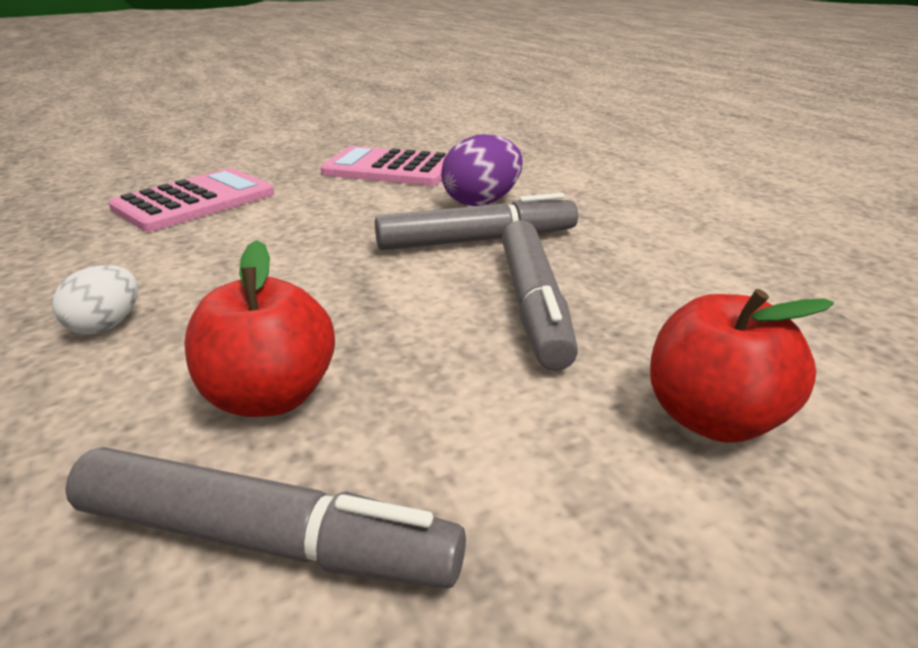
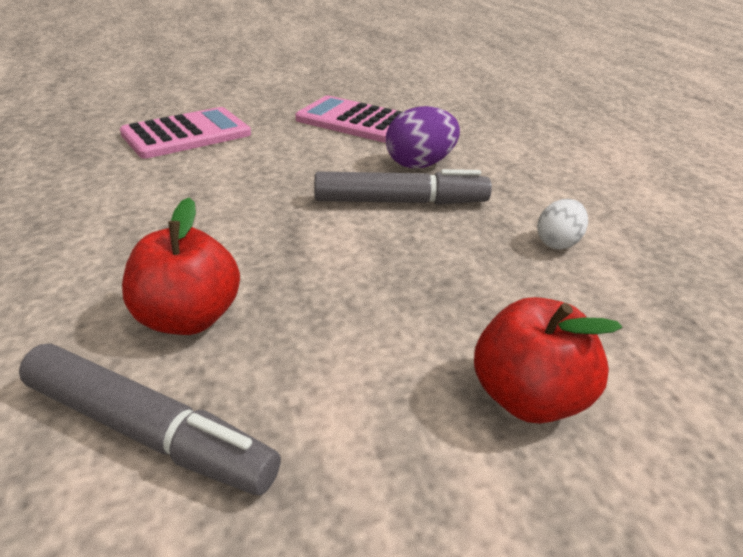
camera: 10 degrees right, 5 degrees up
white egg [52,265,138,335] -> white egg moved to [537,199,588,249]
grey marker [502,220,578,371] -> none

